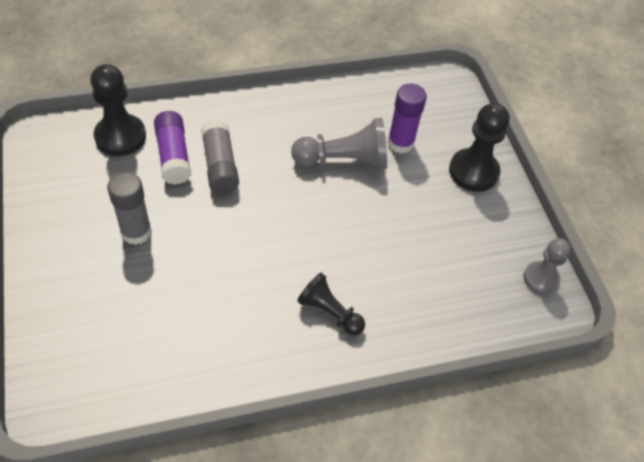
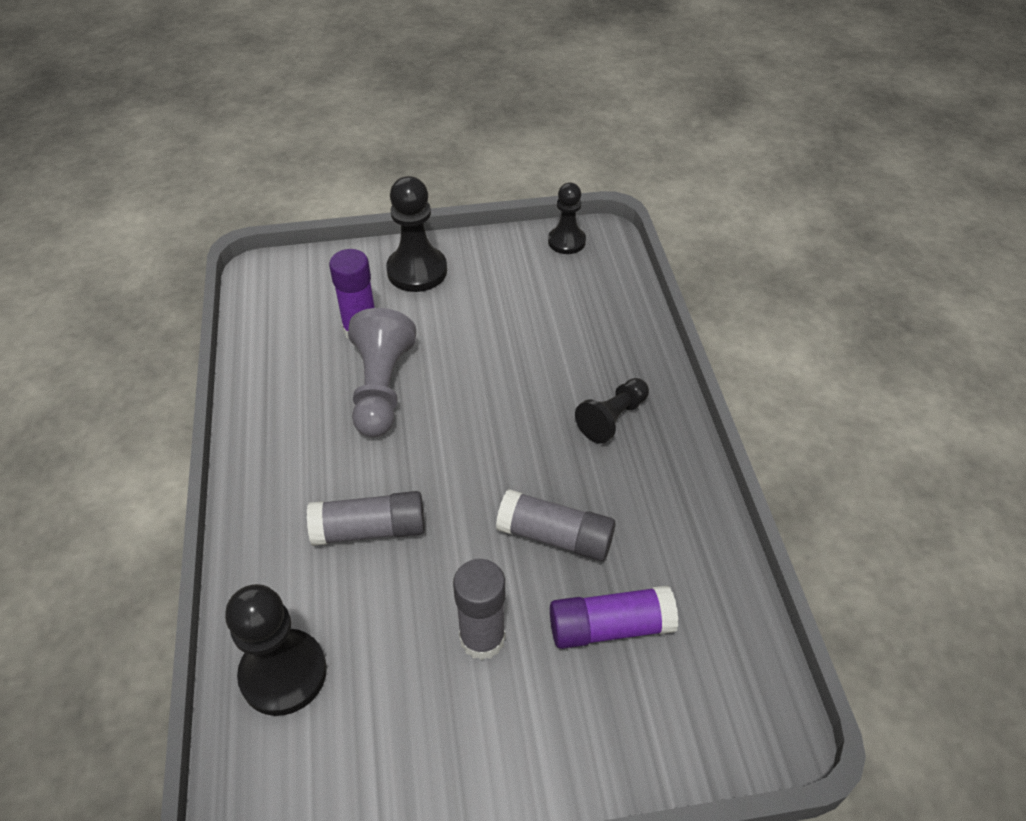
camera: 80 degrees left, 5 degrees down
purple glue stick [154,111,191,185] -> purple glue stick moved to [550,585,678,649]
grey pawn [523,238,571,294] -> black pawn [548,183,586,254]
none -> grey glue stick [496,489,615,561]

